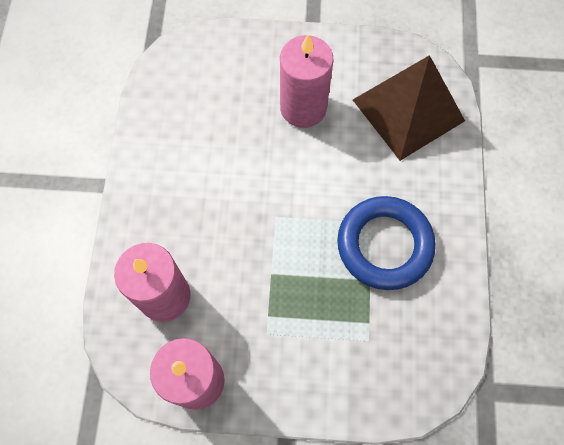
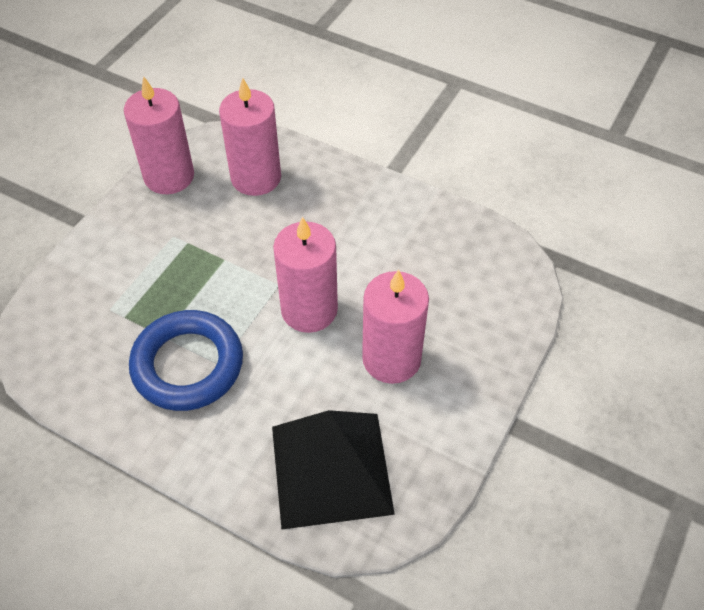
camera: 115 degrees right, 15 degrees down
brown pyramid [353,55,465,161] -> black pyramid [272,410,395,530]
none -> pink candle [273,217,338,333]

